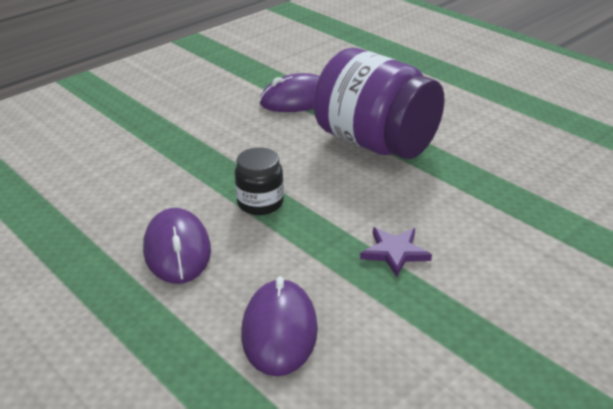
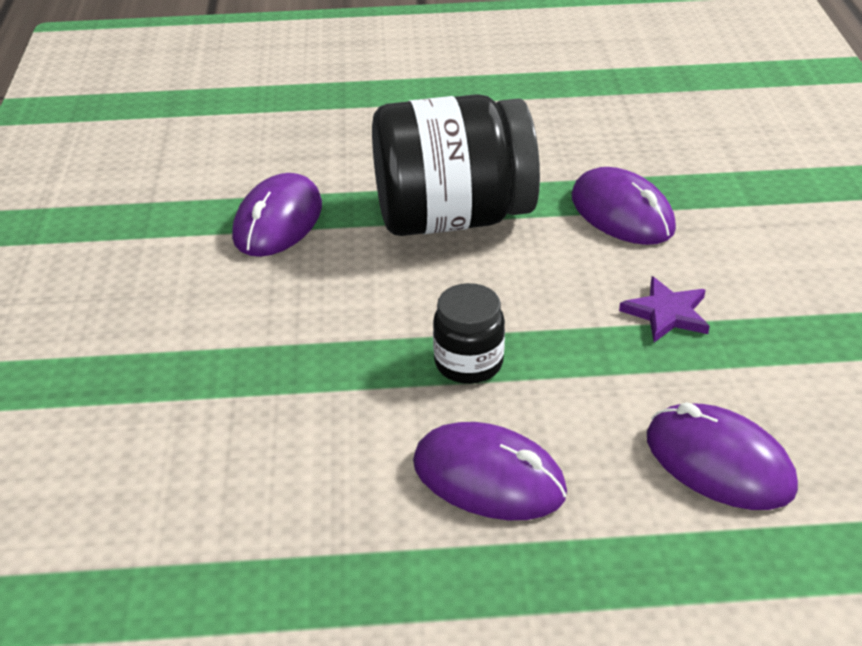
camera: 50 degrees left, 5 degrees up
purple jar [313,48,445,159] -> black jar [372,94,540,236]
none -> purple mouse [571,167,676,245]

